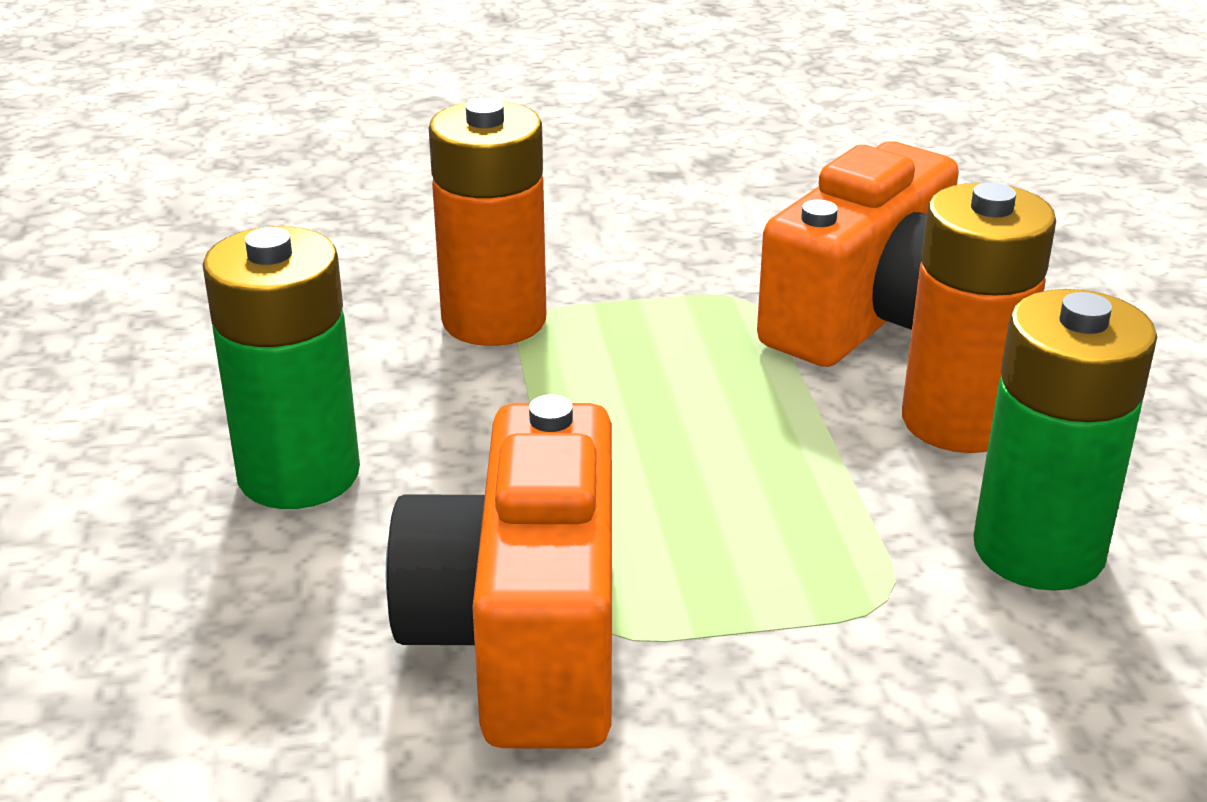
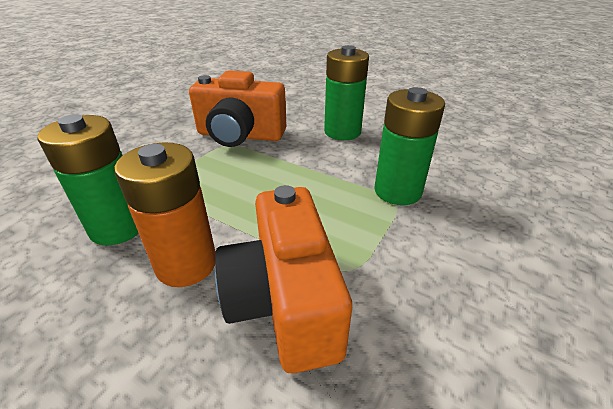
camera: 130 degrees right, 5 degrees up
orange camera [386,394,612,749] -> orange camera turned 150 degrees clockwise [189,70,286,147]
orange battery [429,98,546,346] -> green battery [375,87,445,205]

